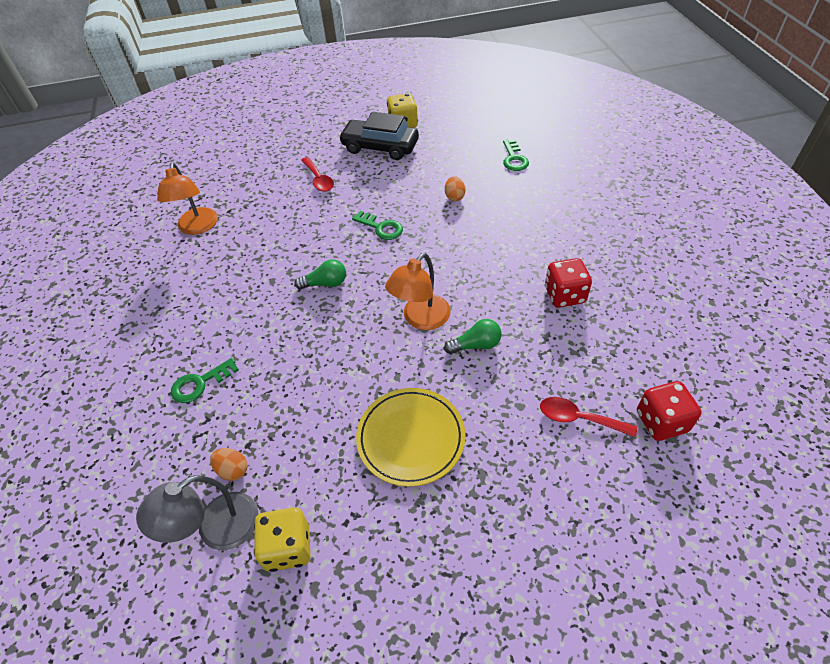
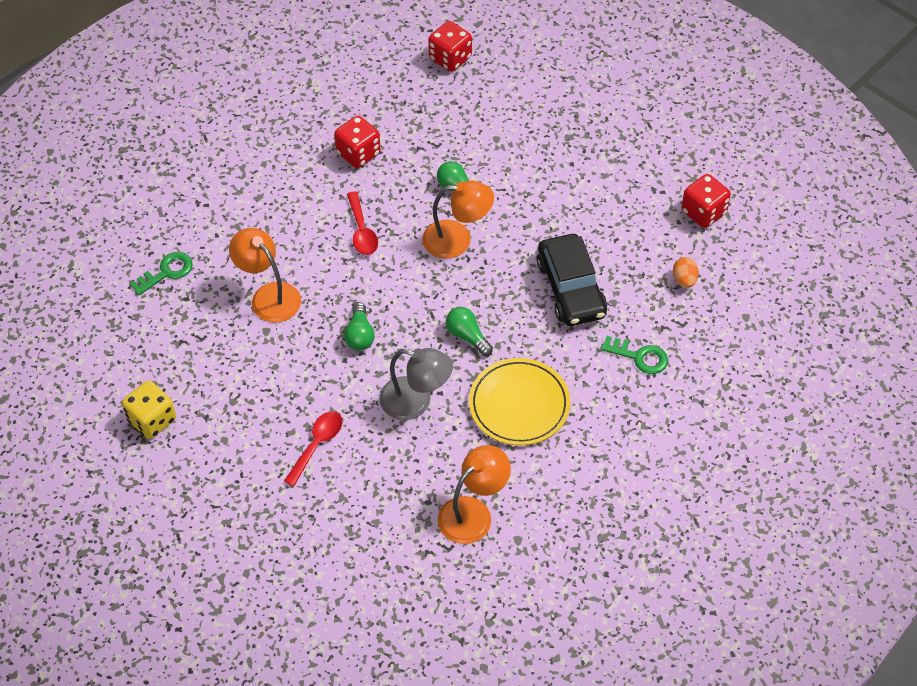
camera: 125 degrees left, 5 degrees up
grey lamp [136,475,259,550] -> grey lamp moved to [379,348,453,420]
yellow dice [254,507,310,572] -> red dice [682,174,731,228]
black car [339,112,419,160] -> black car moved to [537,234,607,326]
green key [352,211,403,240] -> green light bulb [344,302,375,350]
yellow plate [356,388,465,487] -> yellow plate moved to [469,358,570,445]
orange egg [445,176,466,201] -> orange lamp [229,228,301,323]
red spoon [540,397,637,437] -> red spoon moved to [347,191,378,255]

